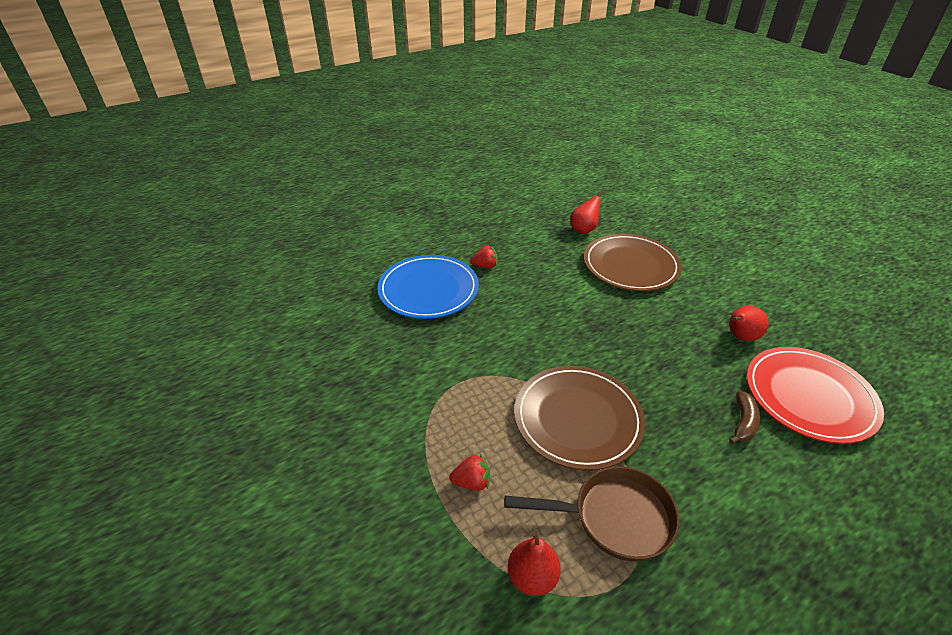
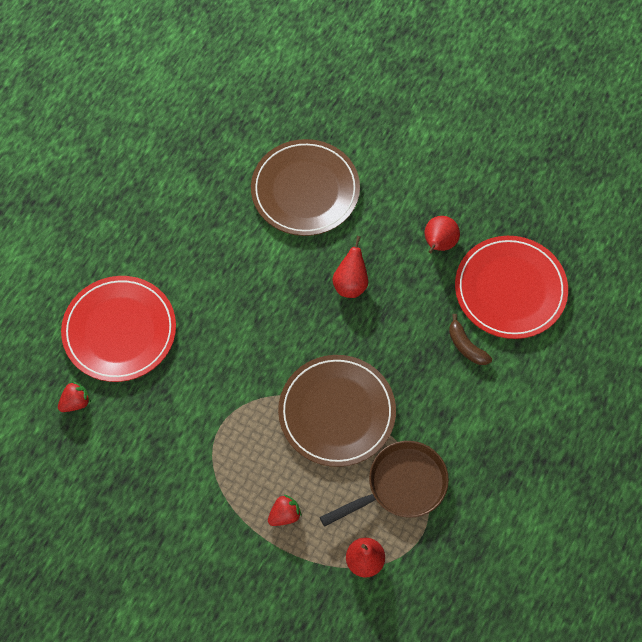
camera: 30 degrees left, 25 degrees up
blue plate [377,255,479,319] -> red plate [61,276,176,382]
red strawberry [470,245,497,268] -> red strawberry moved to [58,381,91,412]
red pear [570,190,604,234] -> red pear moved to [332,236,368,298]
brown banana [729,391,760,444] -> brown banana turned 150 degrees clockwise [449,314,492,365]

